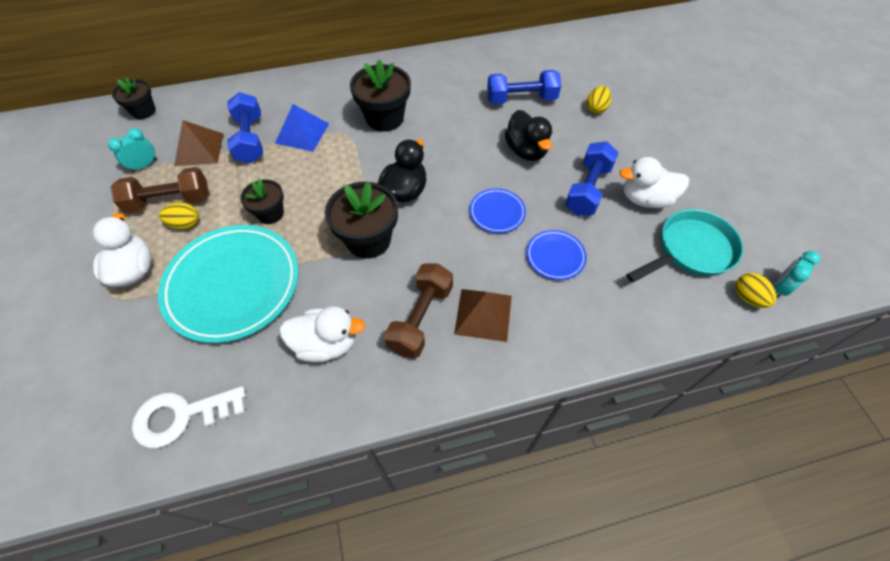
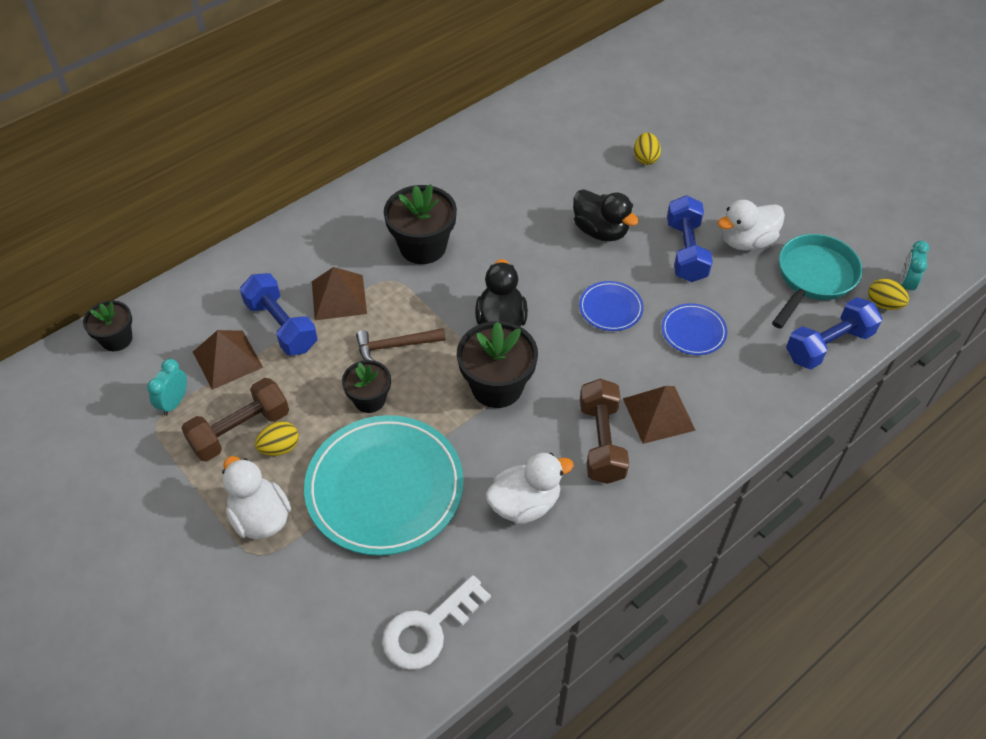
camera: 25 degrees left, 5 degrees down
blue pyramid [275,104,329,152] -> brown pyramid [312,267,367,320]
blue dumbbell [487,70,561,104] -> blue dumbbell moved to [786,297,882,369]
none -> brown hammer [356,328,445,361]

